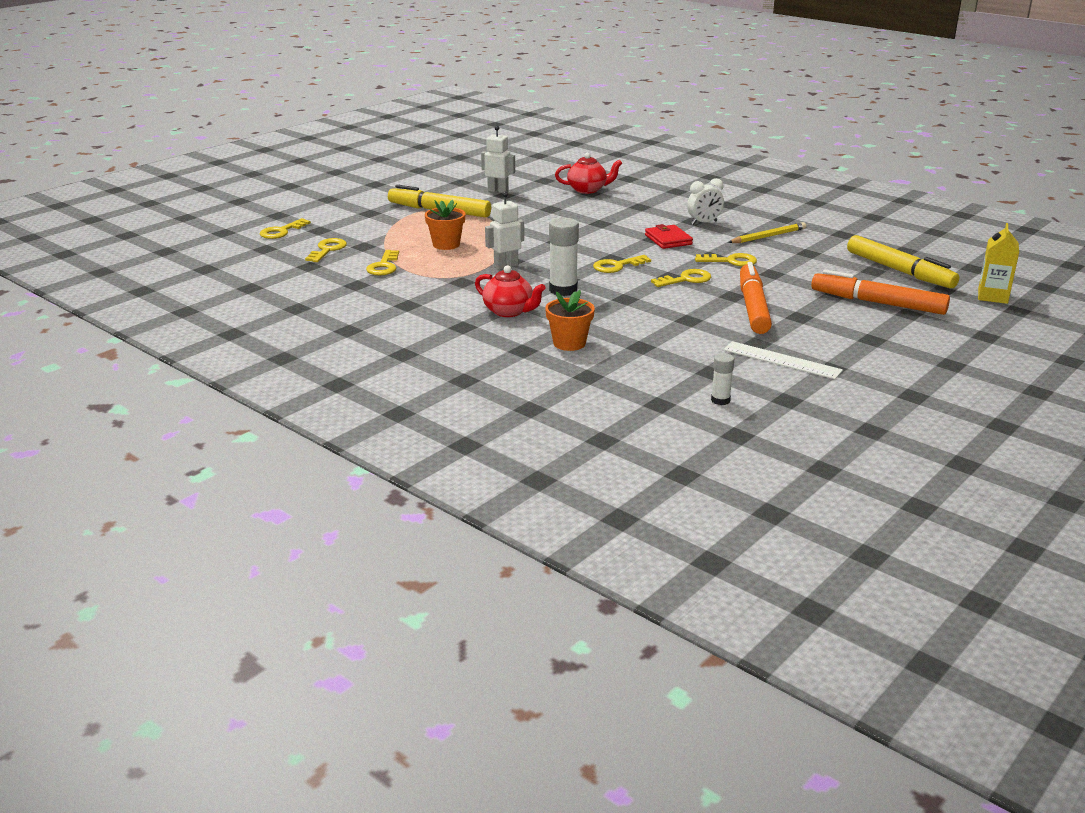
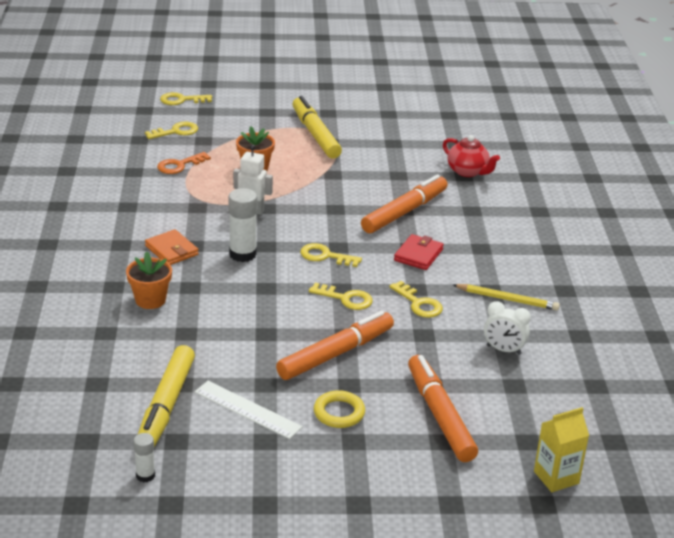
camera: 45 degrees right, 5 degrees up
yellow key [366,250,399,276] -> orange key [157,152,211,174]
red teapot [475,265,546,317] -> orange wallet [145,229,199,265]
white robot [481,126,515,193] -> none
white clock [687,178,724,225] -> white clock moved to [484,301,531,355]
white glue stick [711,353,734,405] -> white glue stick moved to [133,433,155,483]
white ruler [723,341,843,379] -> white ruler turned 45 degrees counterclockwise [195,381,302,439]
yellow marker [847,235,959,288] -> yellow marker moved to [138,345,195,447]
none -> yellow ring [314,390,365,428]
none -> orange marker [361,174,448,233]

